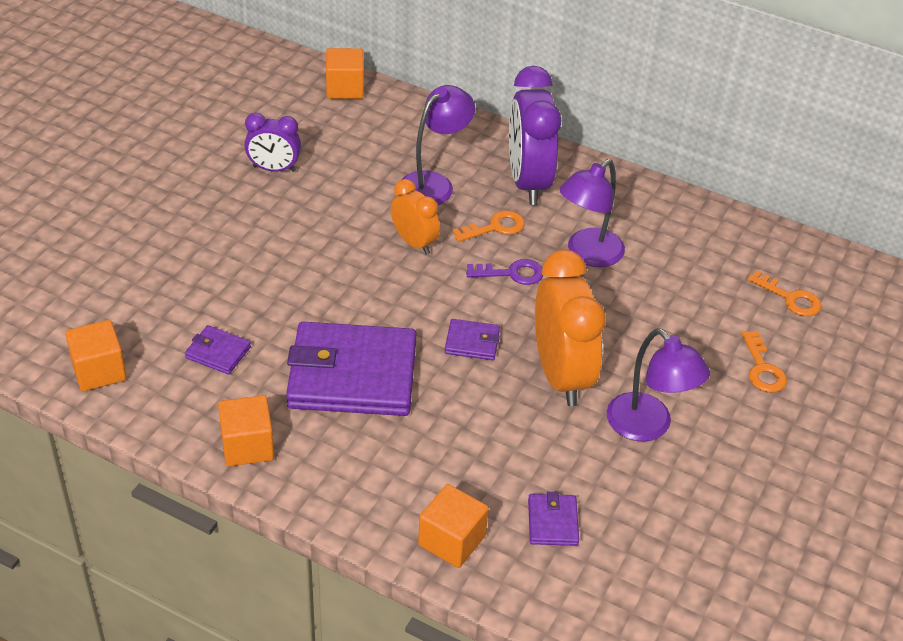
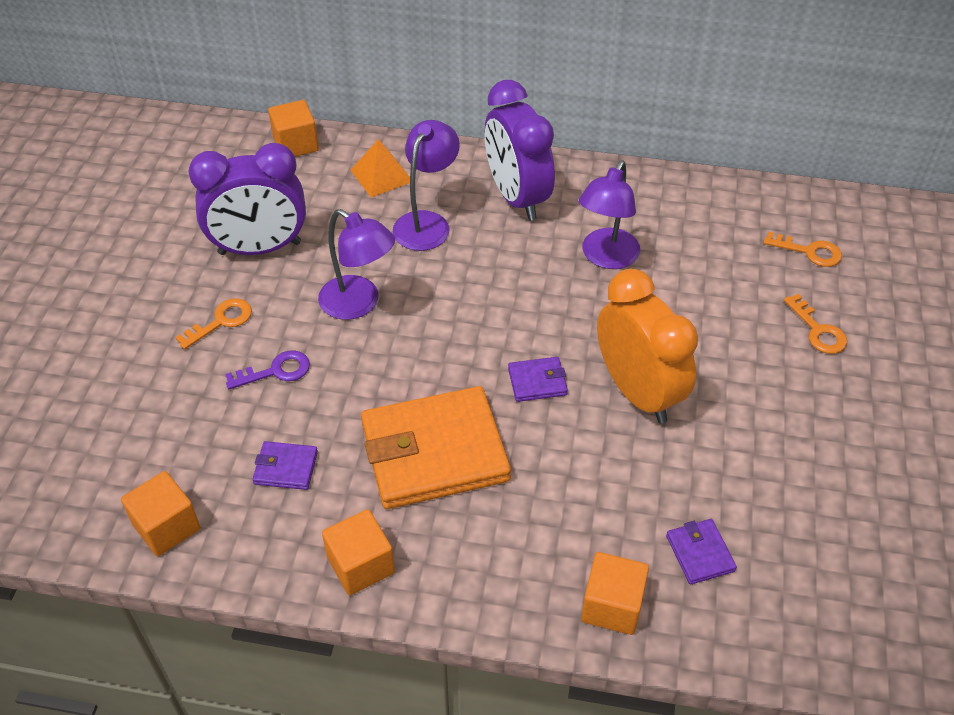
camera: 15 degrees left, 5 degrees up
purple clock [244,113,301,172] -> purple clock [188,143,306,255], size x1.79
purple wallet [286,322,417,416] -> orange wallet [361,386,511,509]
orange clock [391,179,440,254] -> none
orange key [453,210,525,242] -> orange key moved to [175,298,252,349]
purple key [466,259,544,285] -> purple key moved to [225,350,310,389]
purple lamp [607,328,710,442] -> purple lamp moved to [318,209,395,320]
none -> orange pyramid [351,139,410,197]

